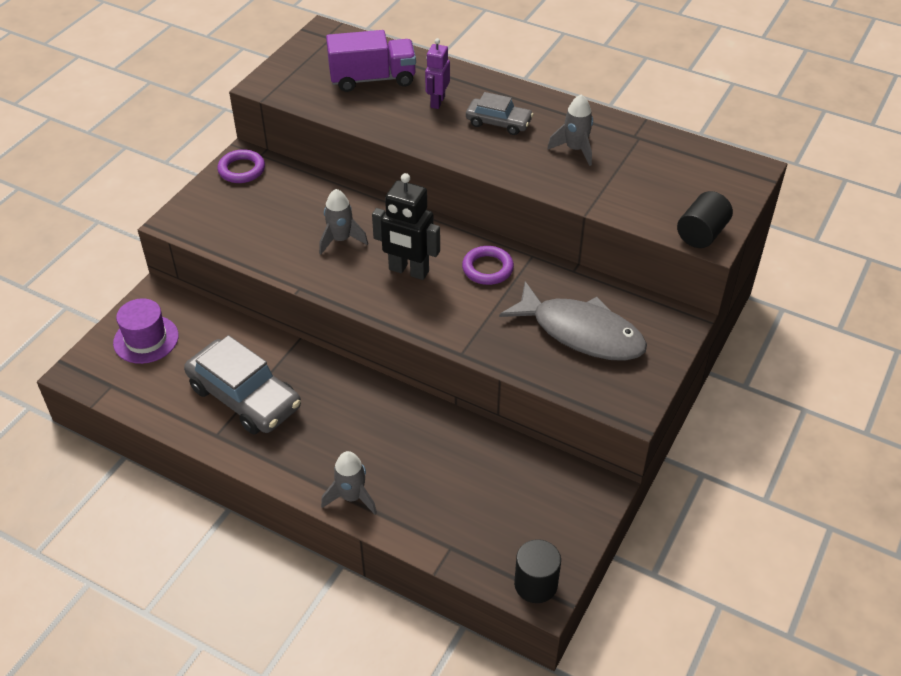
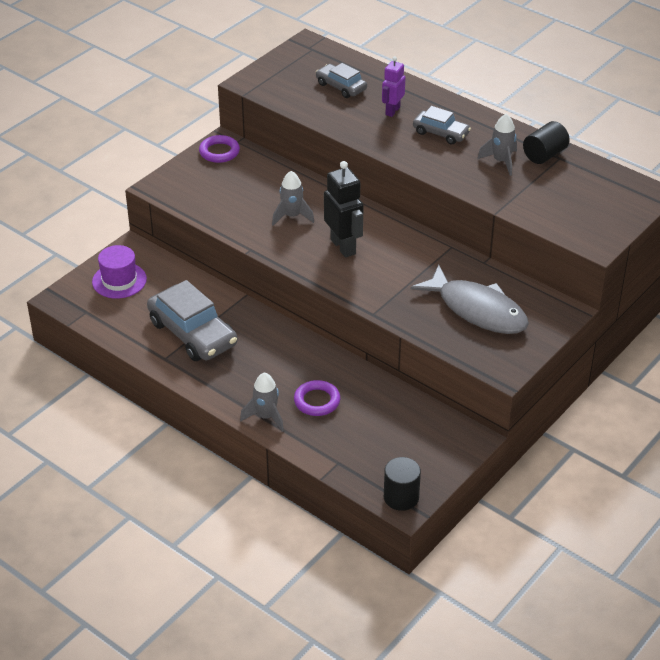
camera: 10 degrees right, 5 degrees down
purple truck [326,30,416,92] -> grey car [316,63,367,98]
black robot [372,173,440,280] -> black robot turned 150 degrees counterclockwise [324,161,364,258]
purple ring [462,246,514,285] -> purple ring moved to [294,380,340,416]
black cylinder [677,191,733,248] -> black cylinder moved to [523,121,570,164]

